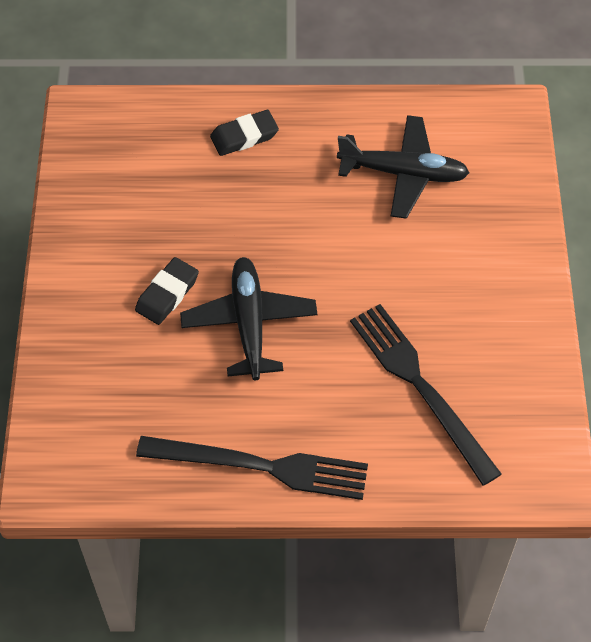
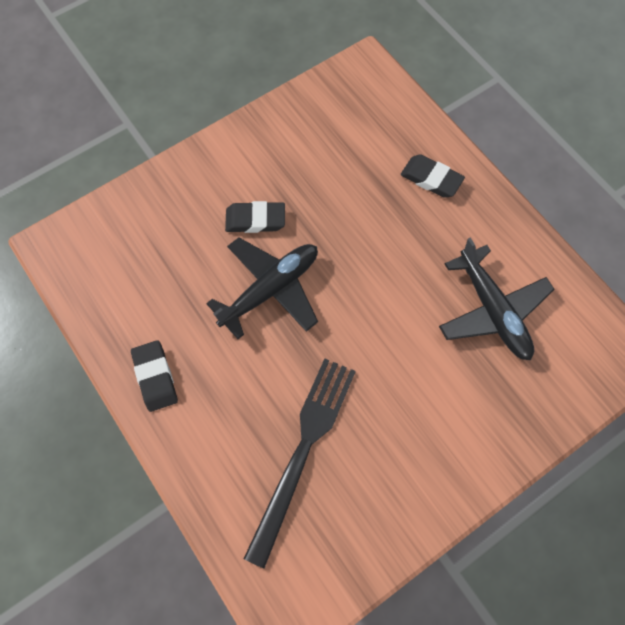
camera: 55 degrees right, 10 degrees up
black fork [136,436,368,500] -> black eraser [131,340,178,412]

